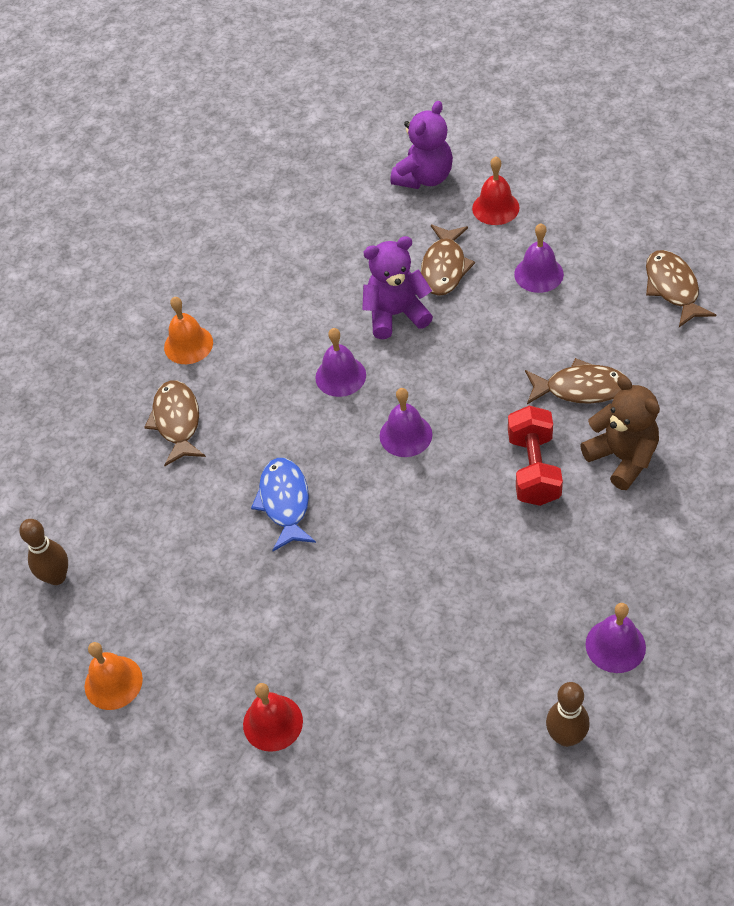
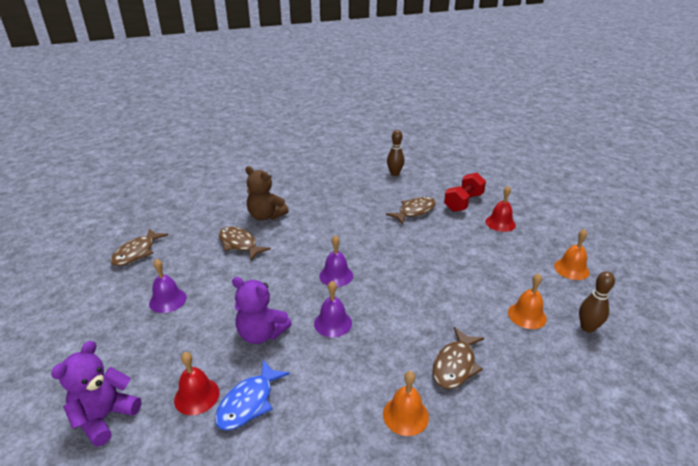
camera: 145 degrees left, 20 degrees down
blue fish [251,458,316,551] -> blue fish moved to [215,360,290,430]
purple teddy bear [390,101,453,189] -> purple teddy bear turned 45 degrees counterclockwise [51,341,141,447]
brown fish [421,224,475,296] -> brown fish moved to [386,196,436,225]
red bell [472,157,520,225] -> red bell moved to [174,352,219,415]
red dumbbell [508,405,563,506] -> red dumbbell moved to [444,173,486,212]
brown teddy bear [580,375,660,490] -> brown teddy bear turned 60 degrees counterclockwise [246,166,289,221]
purple bell [585,603,646,673] -> none
none -> orange bell [508,273,547,329]

